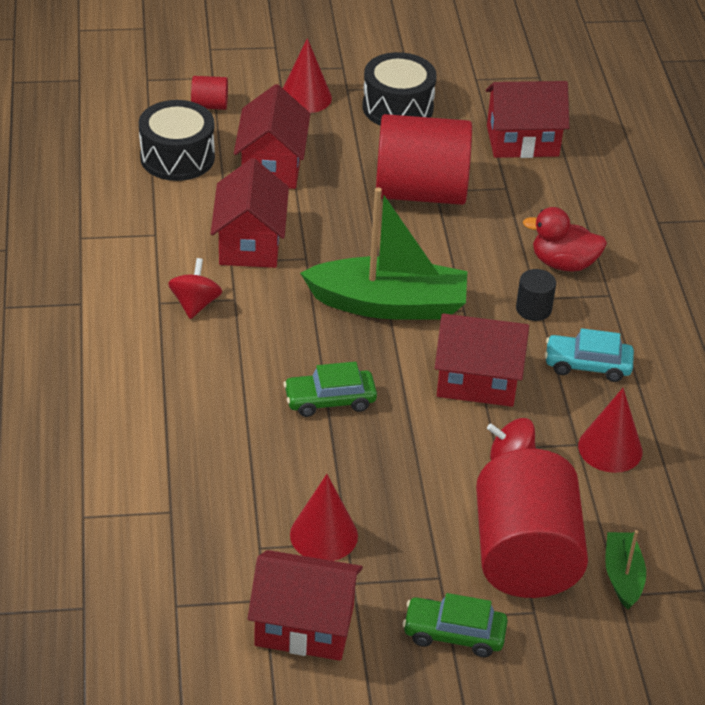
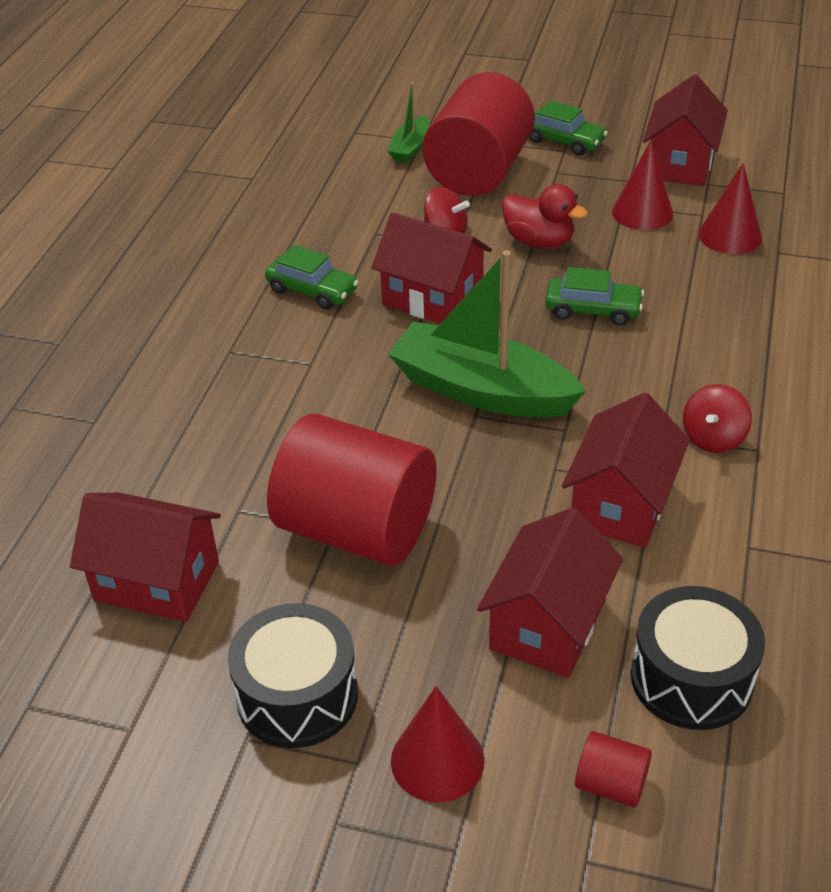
camera: 155 degrees left, 0 degrees up
red house [247,550,363,661] -> red house turned 75 degrees clockwise [643,74,728,186]
black cylinder [516,269,556,321] -> none
red duck [523,207,607,272] -> red duck moved to [502,184,588,248]
turquoise car [545,328,634,382] -> green car [265,245,359,310]
red cone [578,388,643,473] -> red cone moved to [699,163,762,254]

